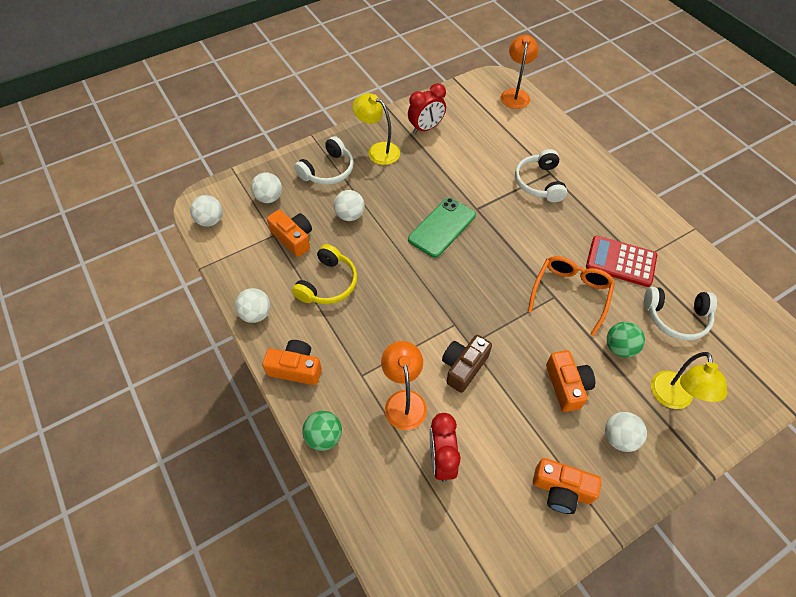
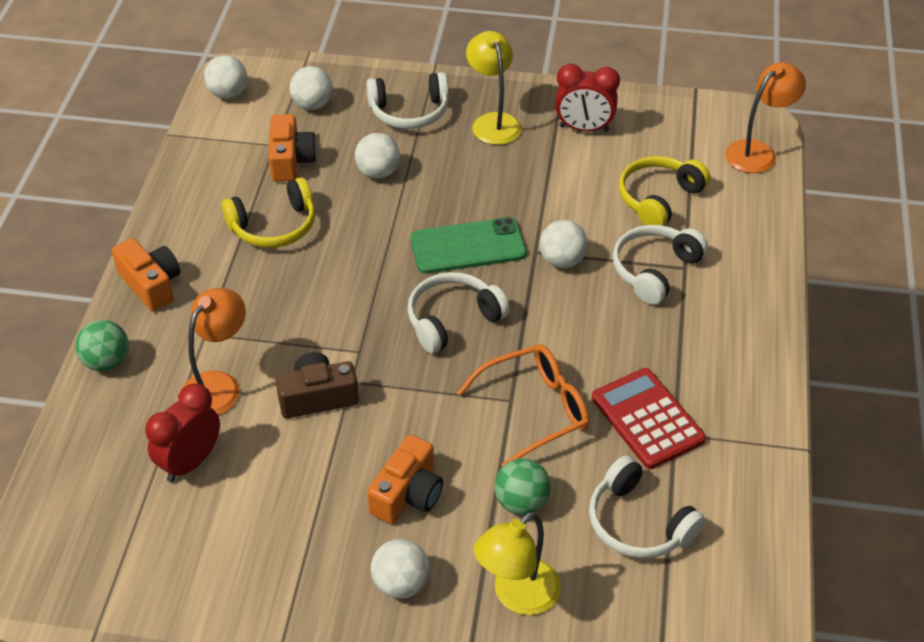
camera: 40 degrees right, 10 degrees down
white ball [235,288,270,323] -> white ball moved to [540,220,588,268]
orange camera [533,458,602,514] -> none
none -> white headphones [408,272,510,353]
none -> yellow headphones [619,156,710,226]

